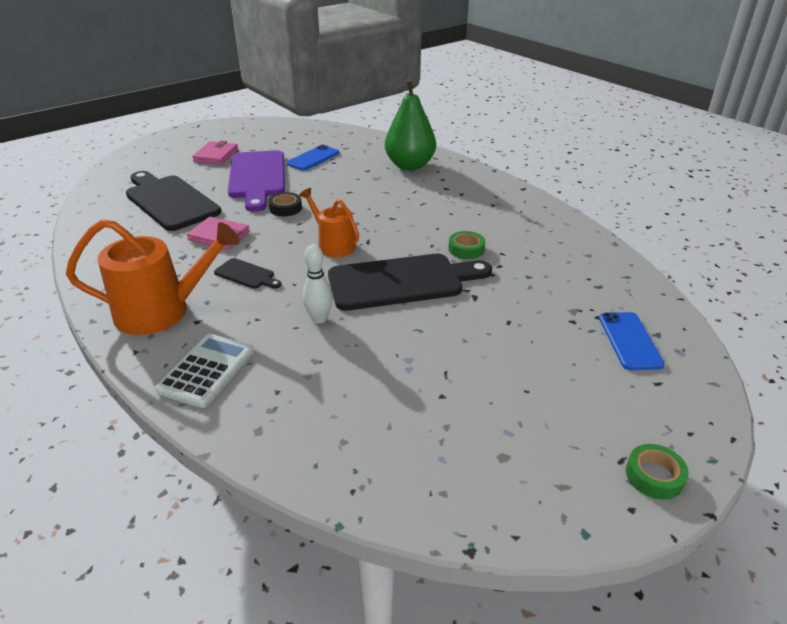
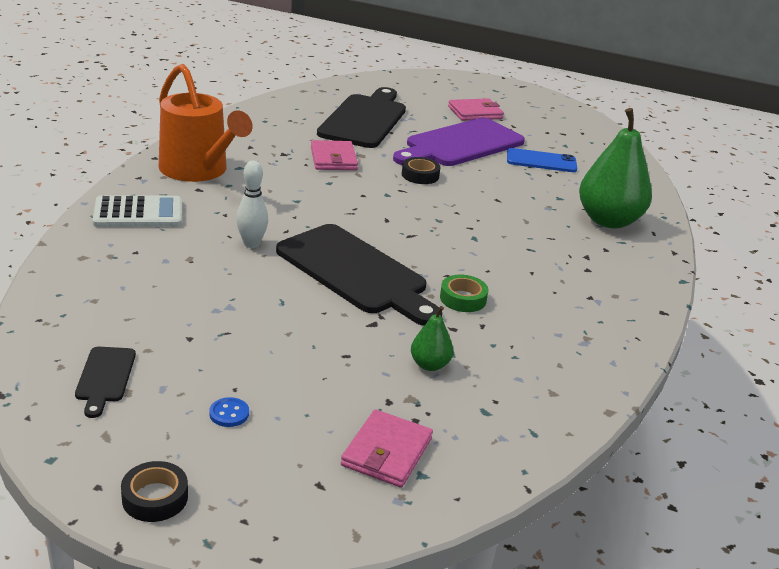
camera: 55 degrees right, 5 degrees down
black cutting board [214,258,282,289] -> black cutting board moved to [75,347,136,418]
orange watering can [299,188,359,257] -> none
blue phone [599,312,665,370] -> pink wallet [341,409,433,487]
green tape [626,444,689,500] -> black tape [121,461,188,522]
none -> blue button [209,397,249,427]
none -> green pear [411,306,453,371]

